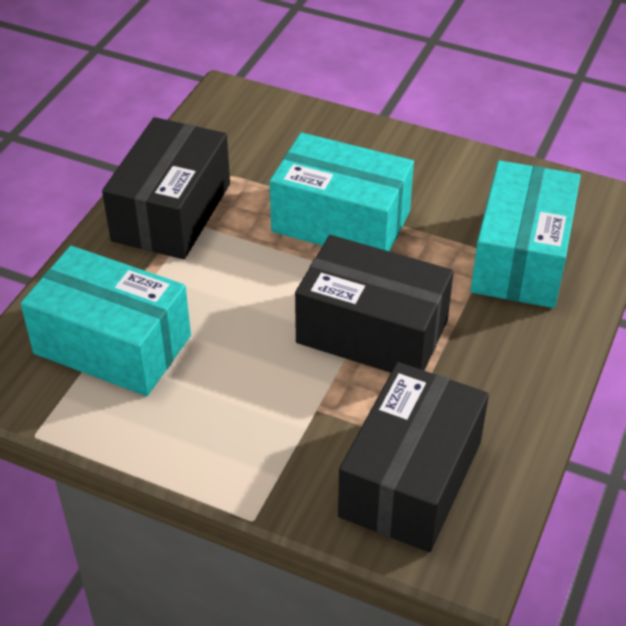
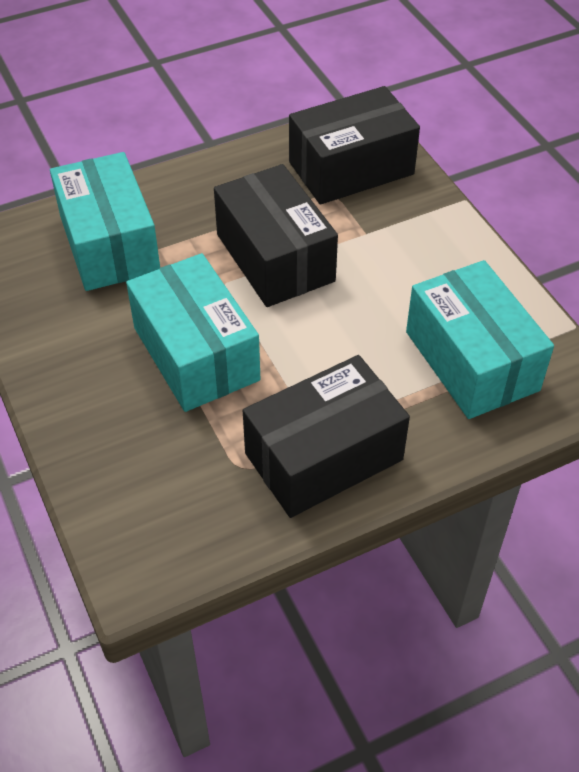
camera: 140 degrees left, 5 degrees up
turquoise box [471,160,581,308] -> turquoise box turned 75 degrees counterclockwise [50,152,160,291]

